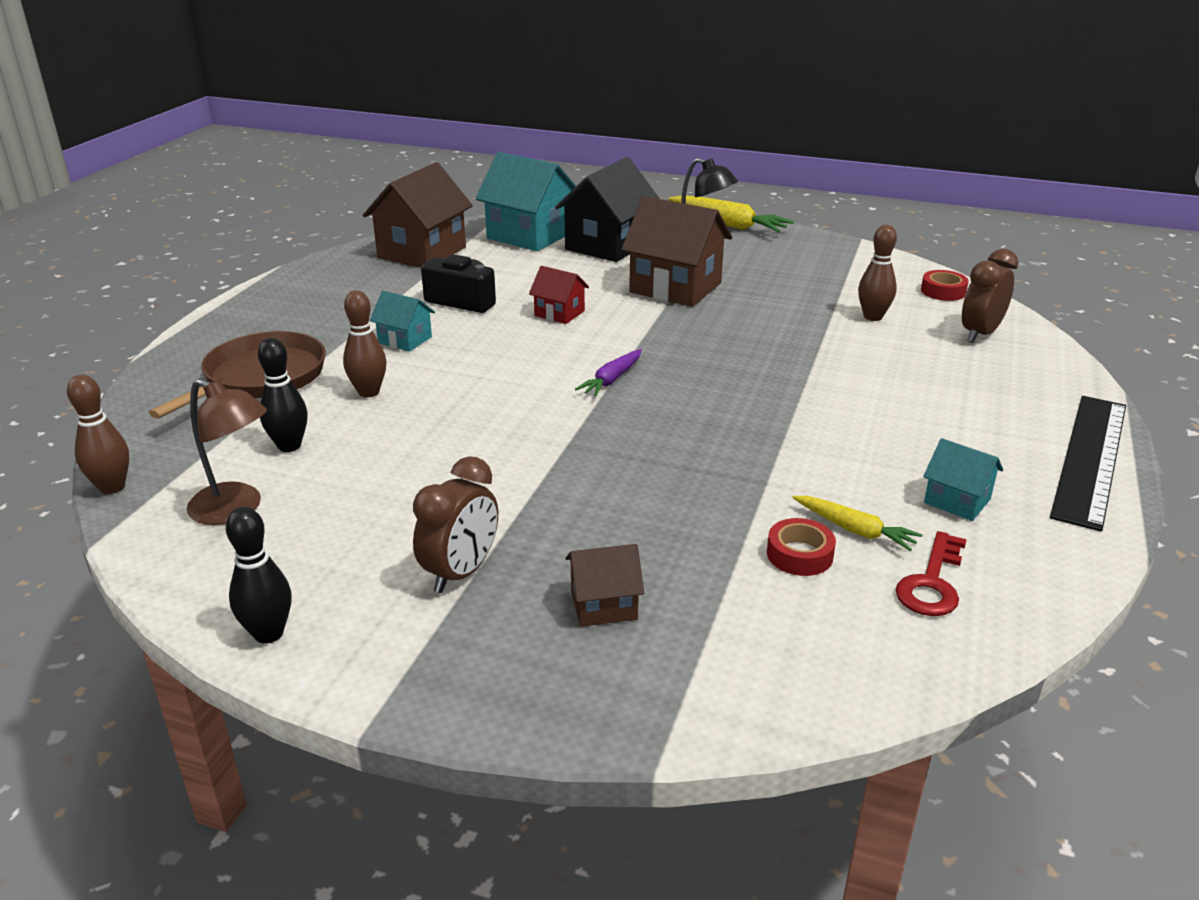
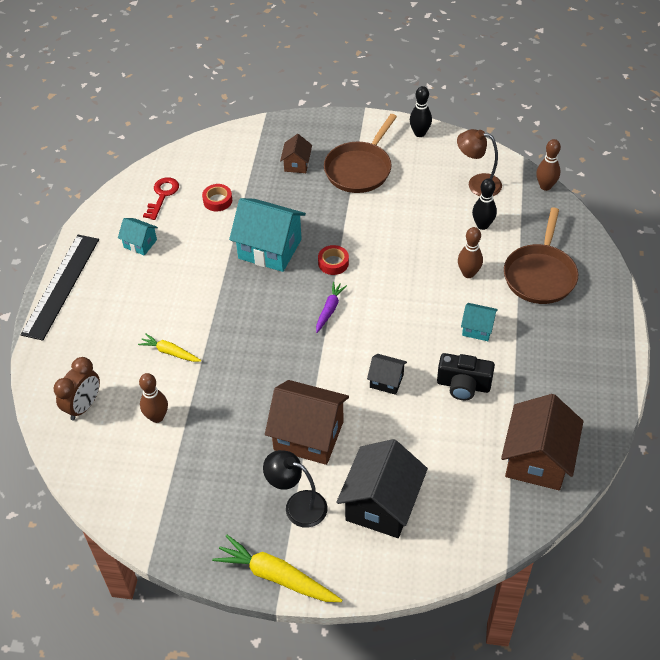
camera: 170 degrees right, 20 degrees up
brown clock [413,456,498,593] -> brown pan [324,114,397,193]
turquoise house [476,152,576,251] -> turquoise house moved to [229,198,306,272]
red house [529,266,589,324] -> black house [367,354,407,395]
brown house [565,544,644,627] -> brown house turned 60 degrees counterclockwise [280,134,312,173]
yellow carrot [792,496,922,551] -> yellow carrot moved to [138,333,201,362]
red tape [921,270,969,301] -> red tape moved to [318,245,349,275]

